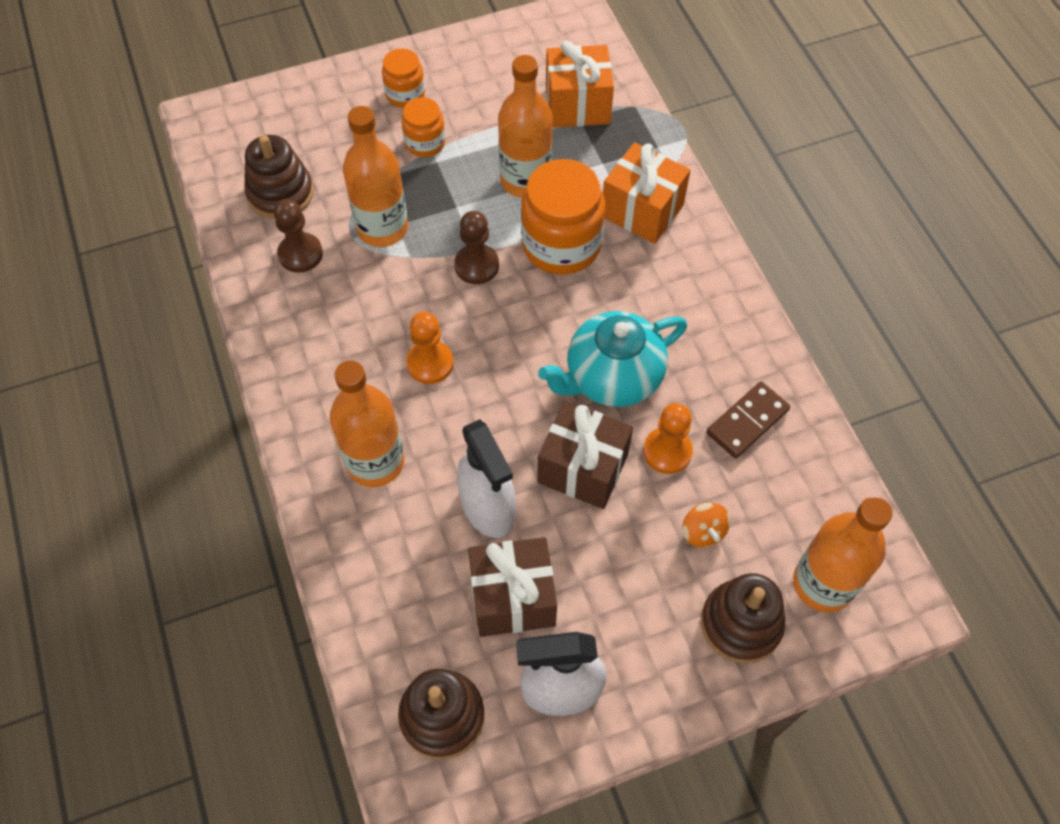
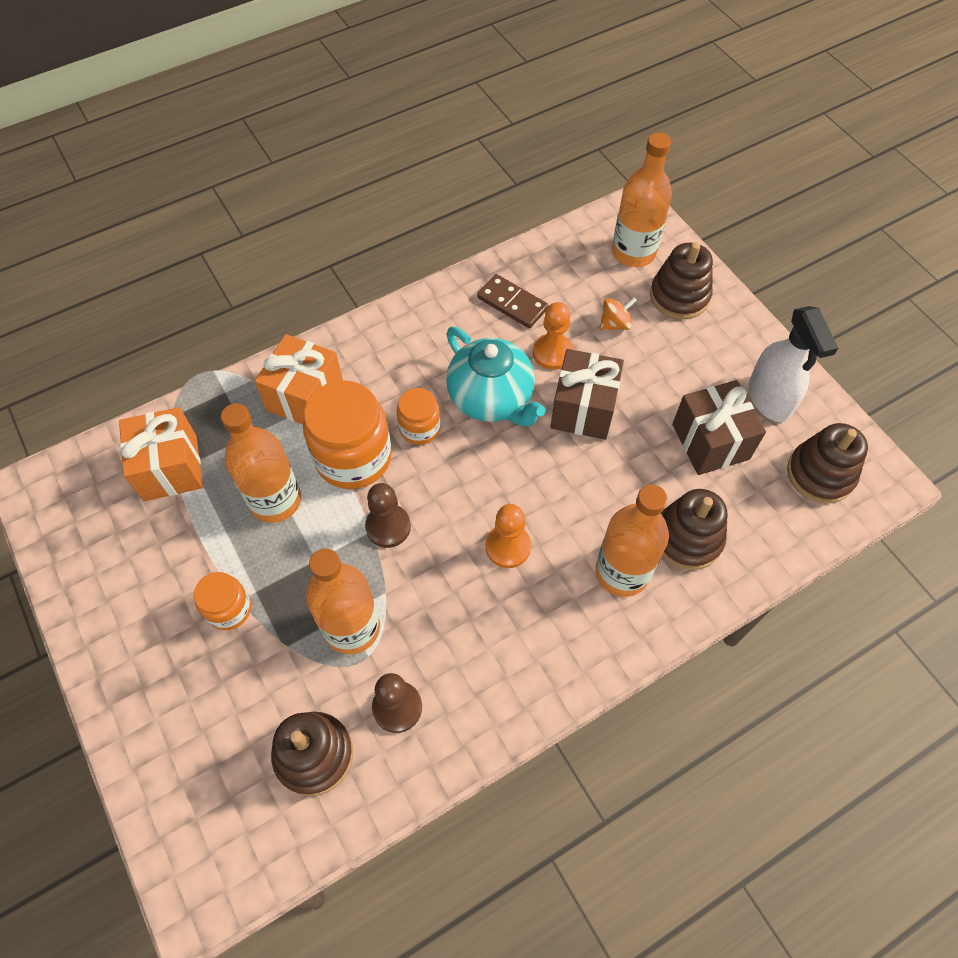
camera: 100 degrees left, 0 degrees up
orange jar [382,48,425,108] -> orange jar moved to [397,388,441,445]
white spray bottle [457,419,516,538] -> none
none -> brown stacking toy [661,489,728,570]

